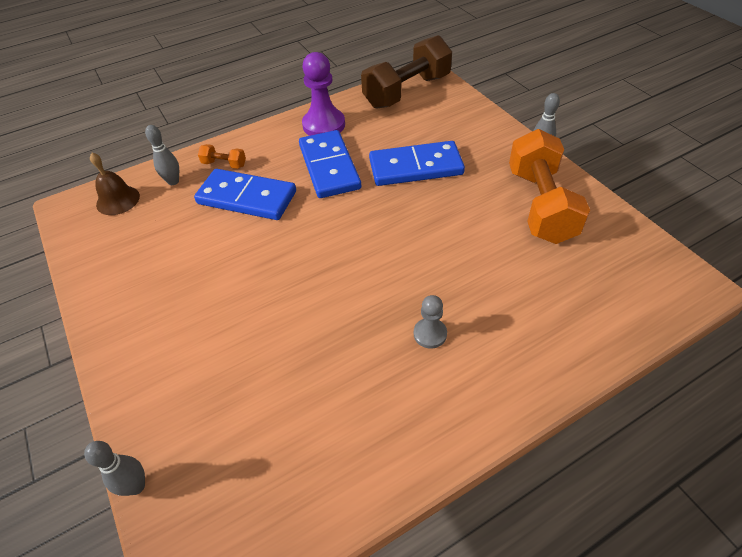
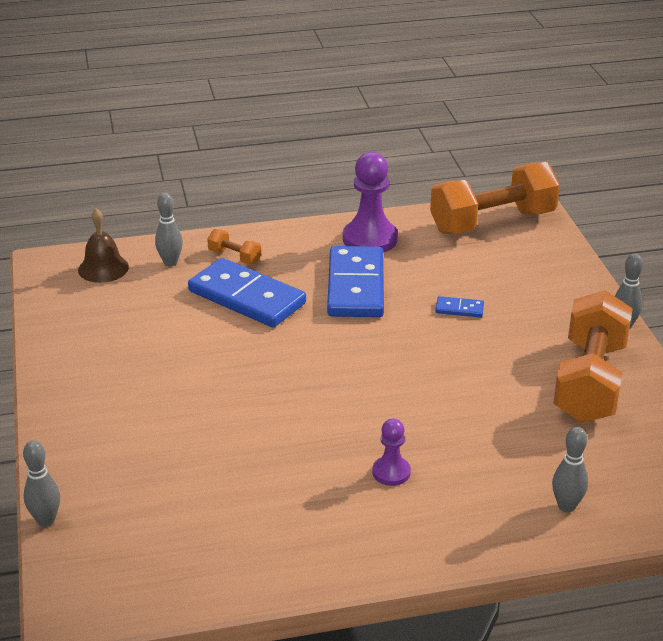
camera: 15 degrees right, 15 degrees down
brown dumbbell [361,35,452,109] -> orange dumbbell [430,162,560,234]
blue domino [369,141,465,186] -> blue domino [435,296,484,318], size x0.42
grey pawn [414,295,447,349] -> purple pawn [372,418,411,486]
none -> grey bowling pin [552,427,588,512]

